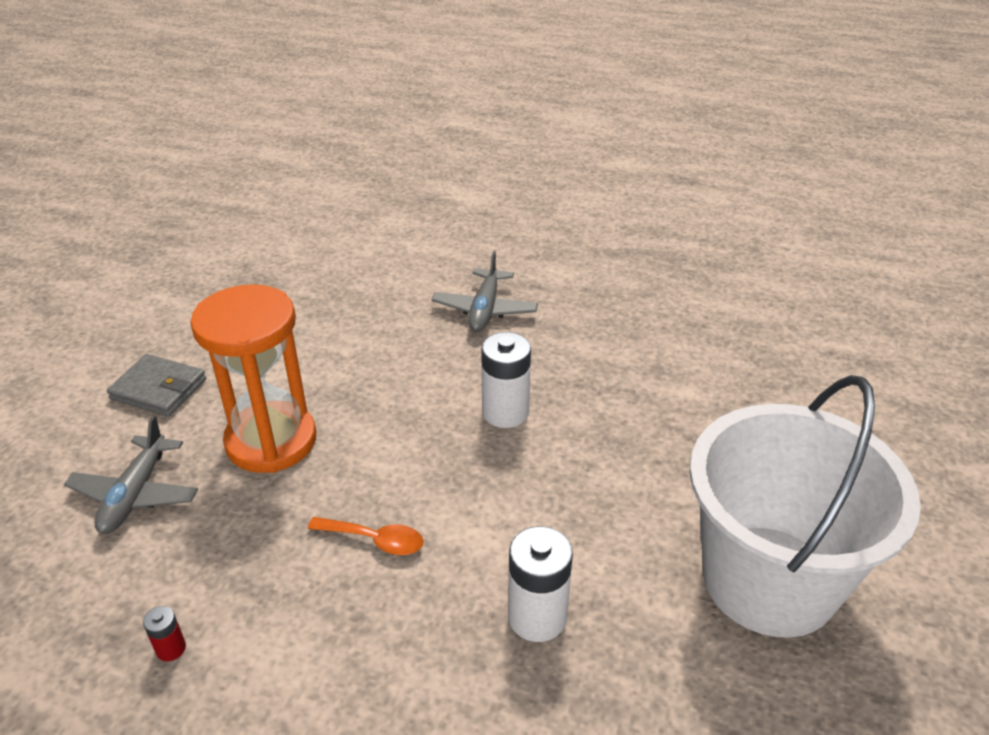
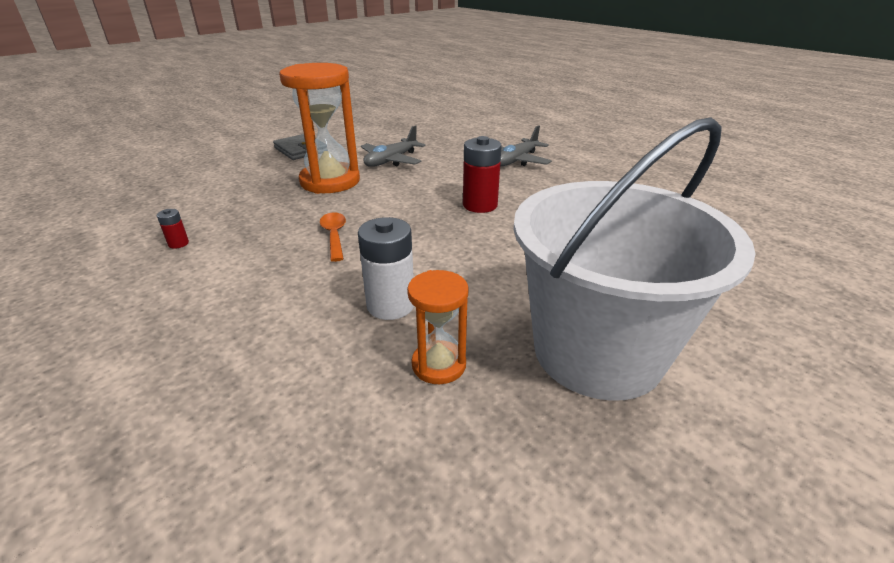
camera: 30 degrees right, 5 degrees down
grey plane [64,415,198,534] -> grey plane moved to [361,125,425,167]
orange spoon [308,517,424,555] -> orange spoon turned 150 degrees counterclockwise [320,212,346,262]
white battery [481,332,531,428] -> red battery [463,136,502,213]
none -> orange hourglass [407,270,469,384]

